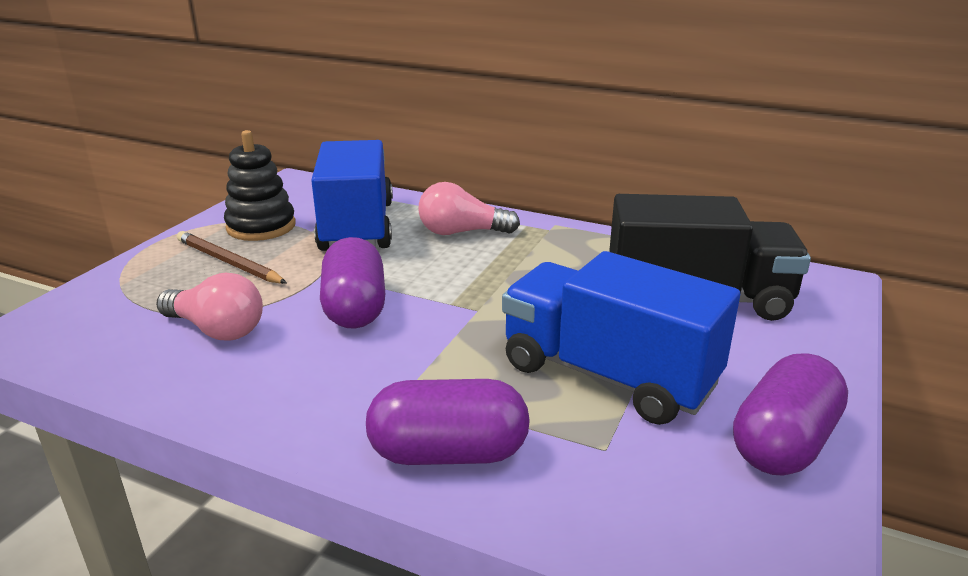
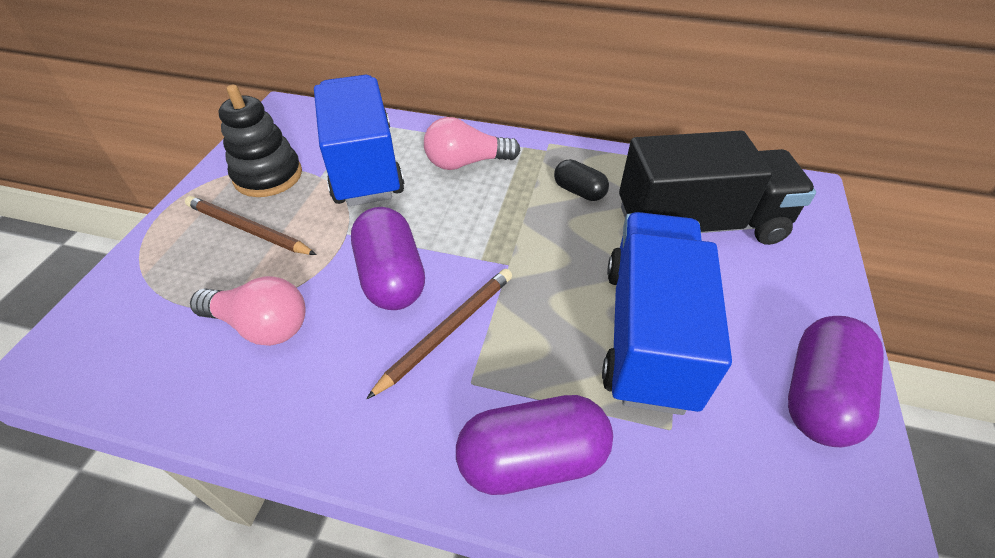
camera: 10 degrees left, 20 degrees up
blue truck [502,251,740,425] -> blue truck turned 75 degrees clockwise [602,212,732,415]
none -> brown pencil [366,269,512,399]
none -> black capsule [554,159,609,201]

